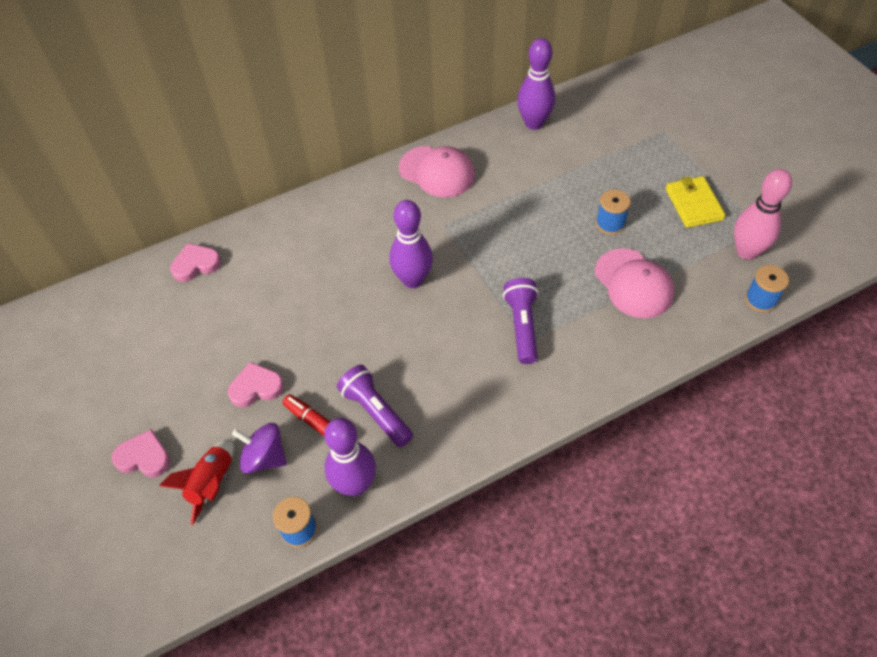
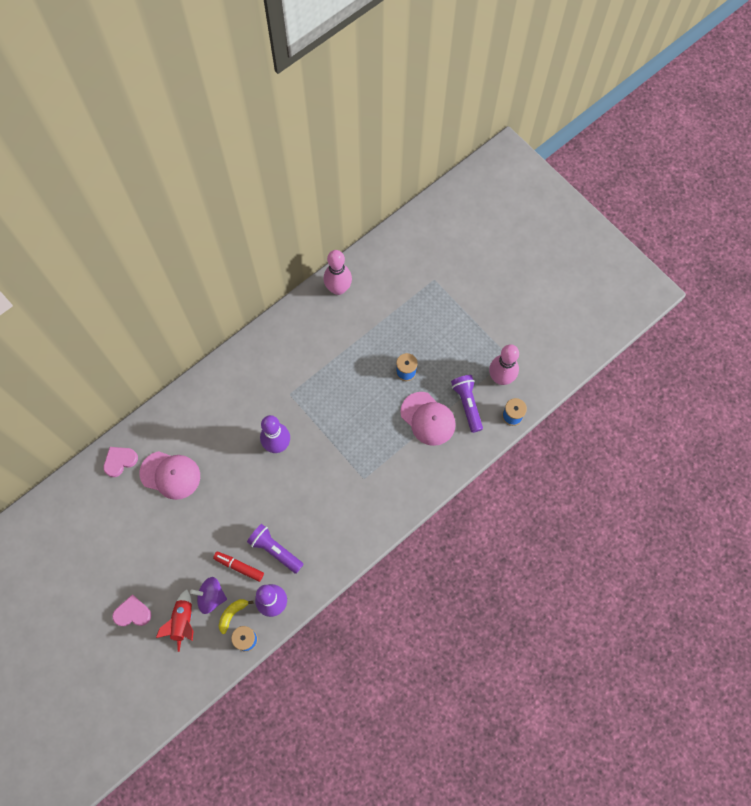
camera: 15 degrees left, 15 degrees up
pink heart [228,362,284,407] -> none
pink cap [399,146,475,197] -> pink cap moved to [139,451,200,500]
purple flashlight [503,278,539,364] -> purple flashlight moved to [451,375,483,433]
purple bowling pin [517,38,555,130] -> pink bowling pin [324,250,352,295]
yellow wallet [666,176,725,228] -> none
none -> yellow banana [219,599,253,634]

